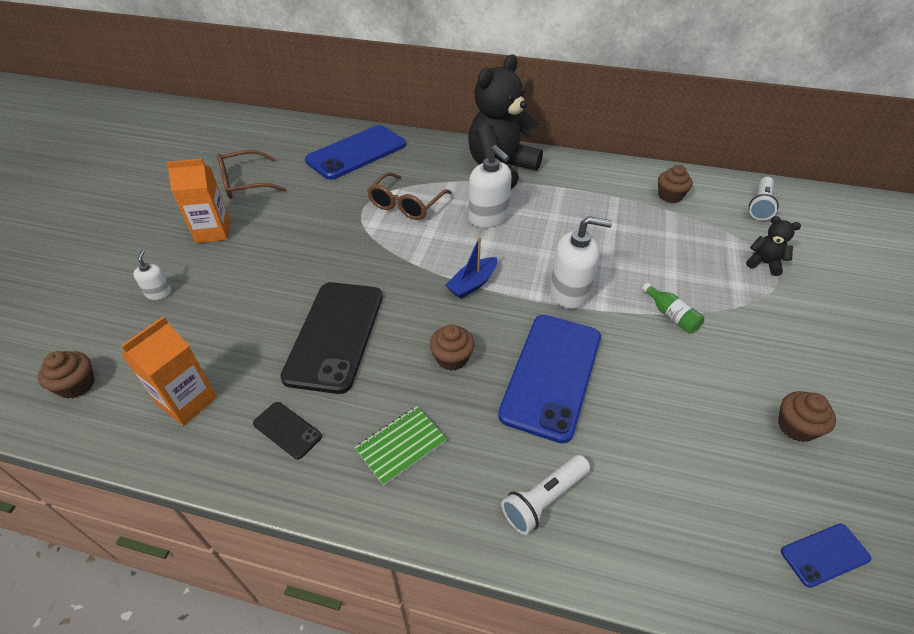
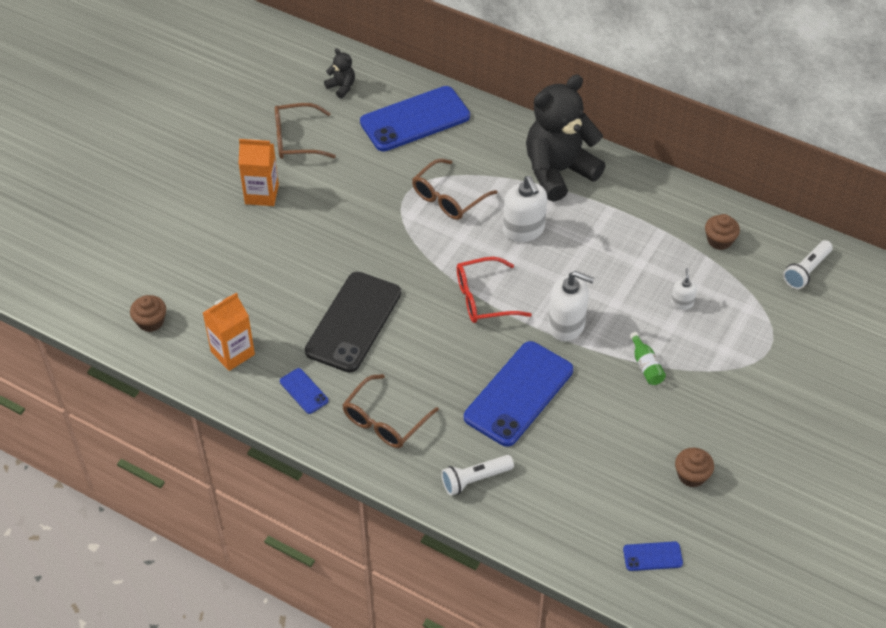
camera: 15 degrees right, 5 degrees up
white soap dispenser [133,250,172,300] -> white soap dispenser moved to [671,268,697,310]
black phone [253,402,322,459] -> blue phone [280,368,329,414]
green notebook [355,406,447,486] -> brown glasses [342,374,439,448]
brown cupcake [430,324,475,371] -> none
blue boat [445,237,497,299] -> red glasses [457,257,532,323]
black teddy bear [746,216,801,276] -> black teddy bear moved to [324,48,355,98]

